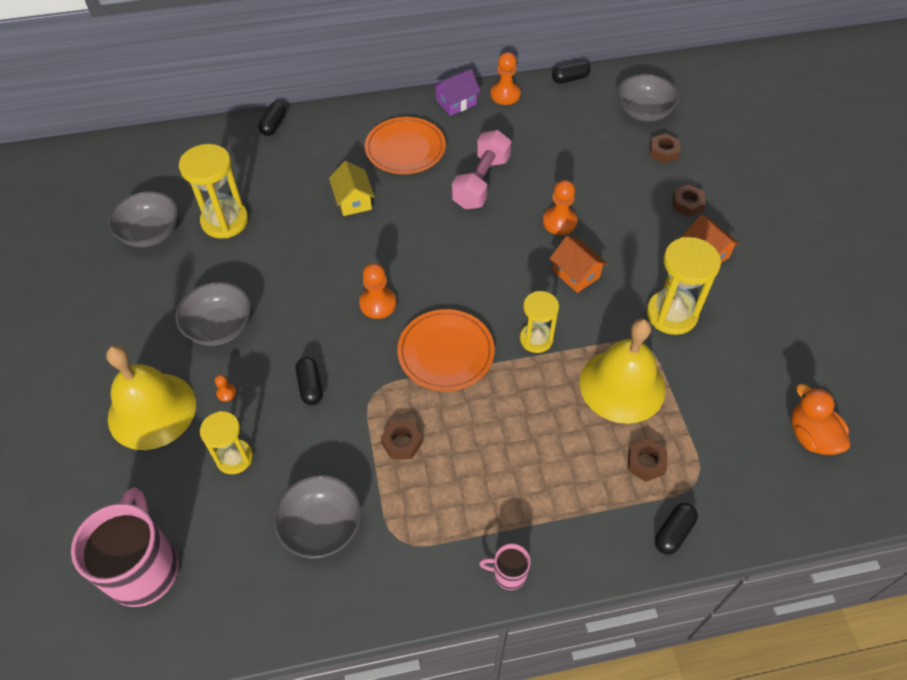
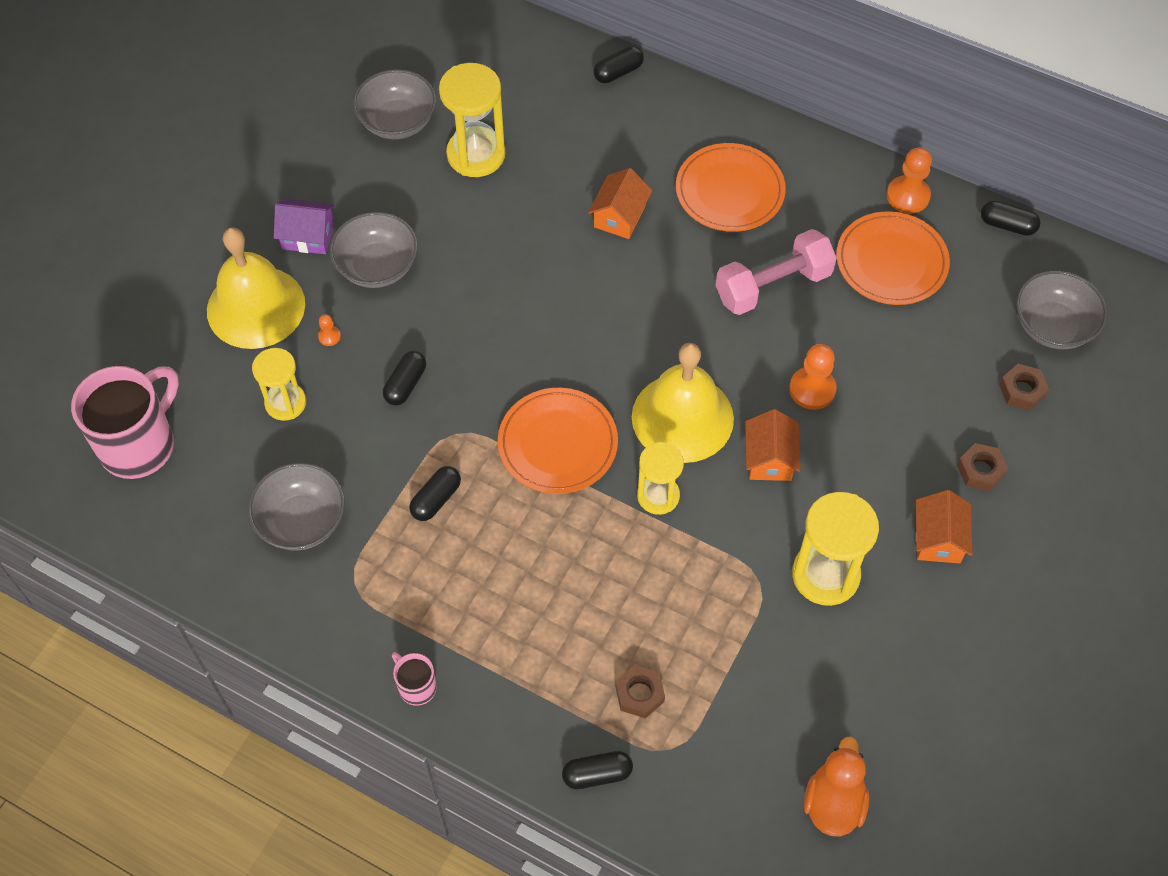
camera: 40 degrees right, 5 degrees up
yellow house [329,161,375,216] -> orange house [588,168,652,239]
orange pawn [359,263,396,319] -> none
brown nut [381,421,422,459] -> black capsule [409,466,461,521]
purple house [432,69,481,116] -> purple house moved to [273,199,335,254]
yellow bell [580,319,666,424] -> yellow bell moved to [632,343,734,463]
none -> orange plate [836,211,950,305]

